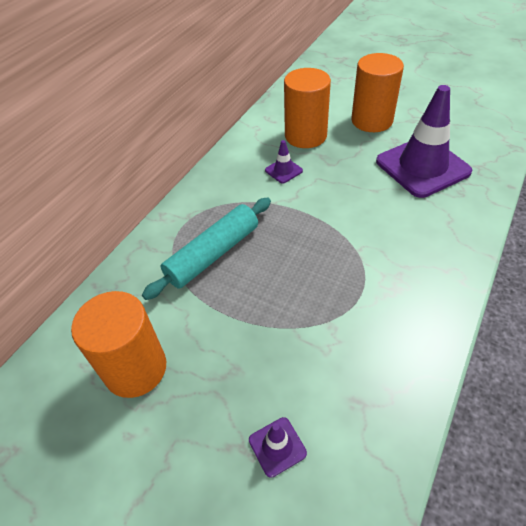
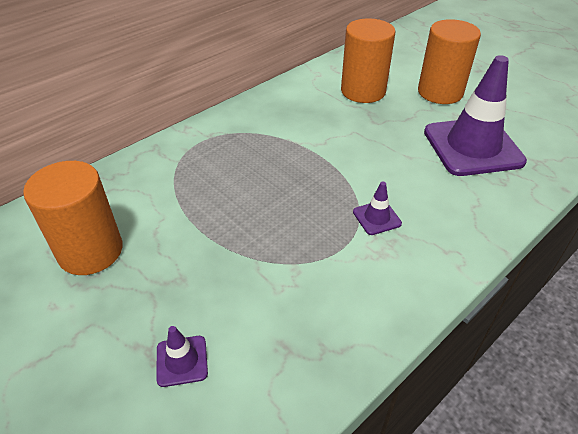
camera: 15 degrees right, 5 degrees down
turquoise rolling pin [142,197,271,300] -> none
purple traffic cone [265,140,303,184] -> purple traffic cone moved to [353,181,402,235]

